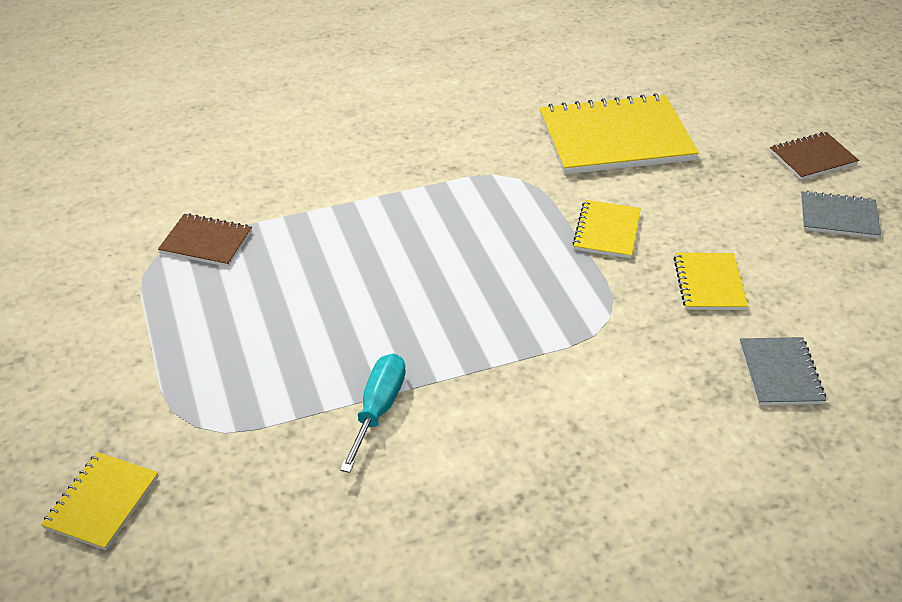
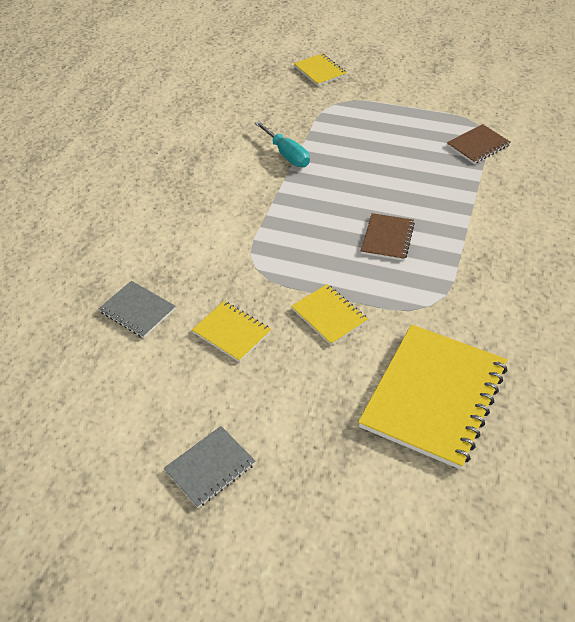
camera: 130 degrees right, 5 degrees up
brown notebook [770,132,859,180] -> brown notebook moved to [361,213,415,261]

